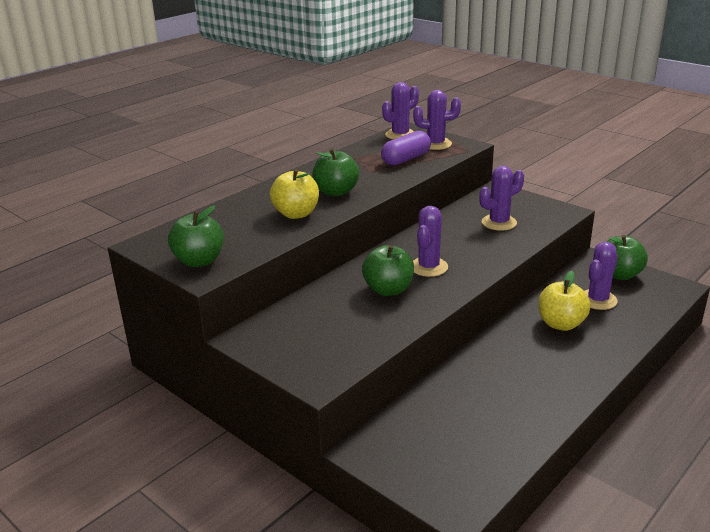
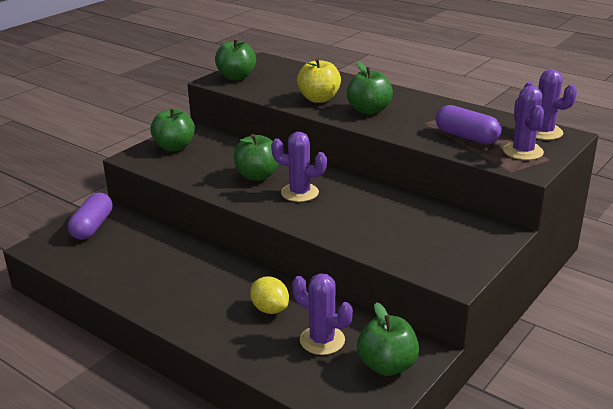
camera: 85 degrees right, 0 degrees up
purple cactus [479,166,524,231] -> none
yellow apple [538,271,591,331] -> yellow lemon [250,277,289,314]
none -> purple capsule [68,193,113,240]
none -> green apple [150,107,195,152]

